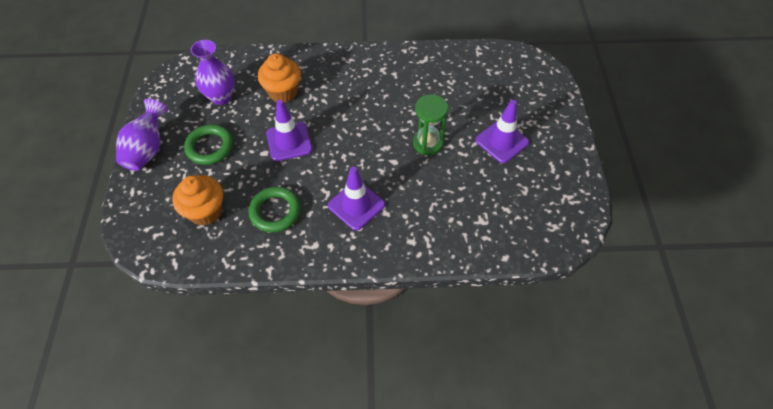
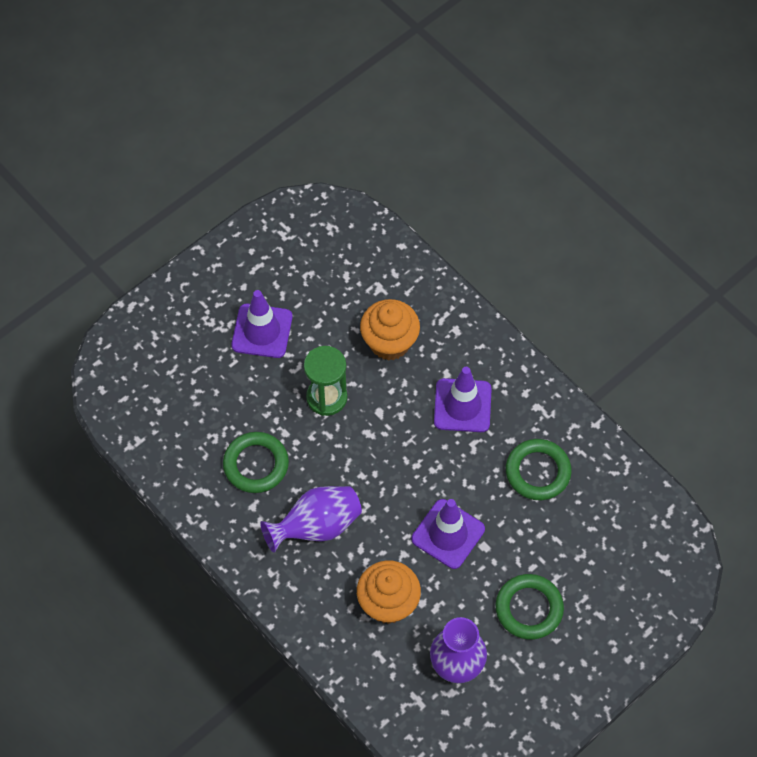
camera: 130 degrees left, 5 degrees up
purple vase [116,98,168,171] -> purple vase moved to [260,486,362,553]
orange cupcake [172,175,223,226] -> orange cupcake moved to [360,299,420,361]
none -> green ring [223,432,289,493]

